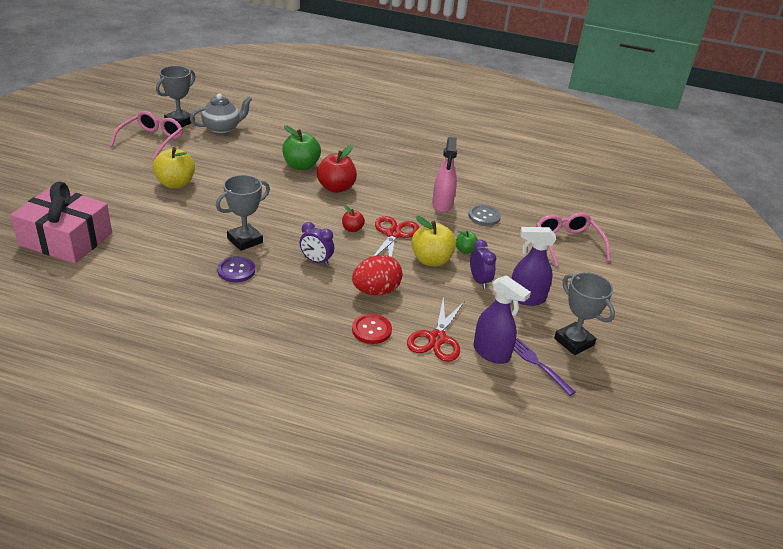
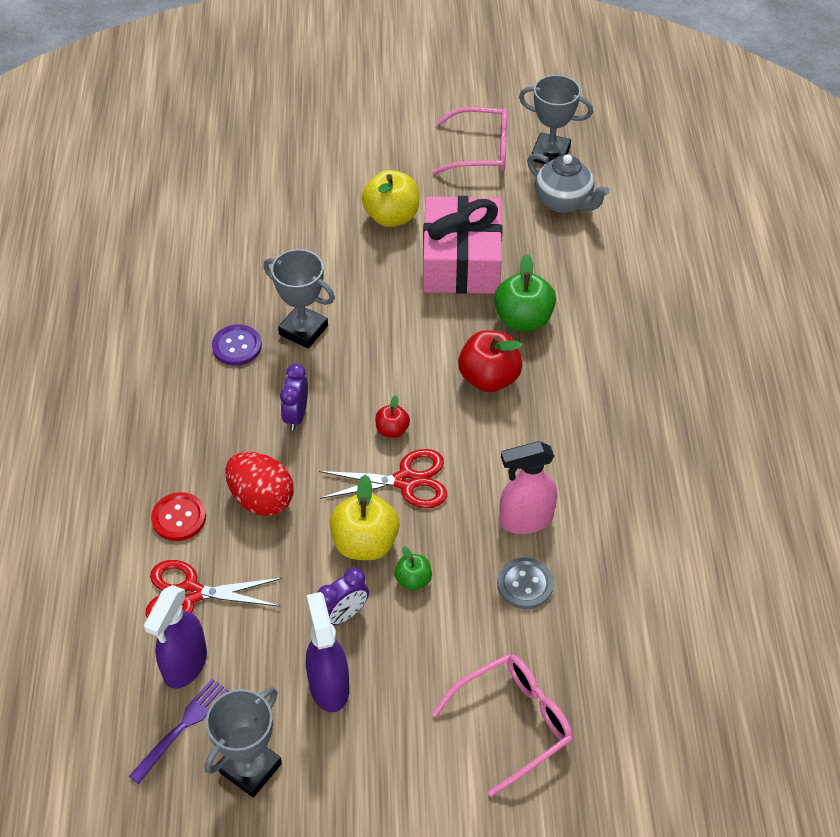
camera: 75 degrees right, 15 degrees up
pink gift [10,182,112,263] -> pink gift moved to [423,196,503,294]

